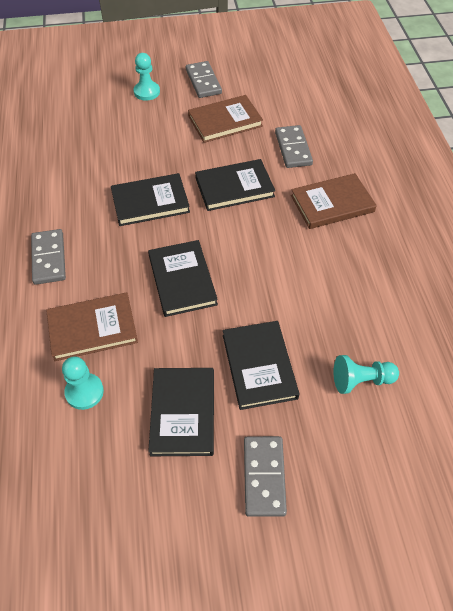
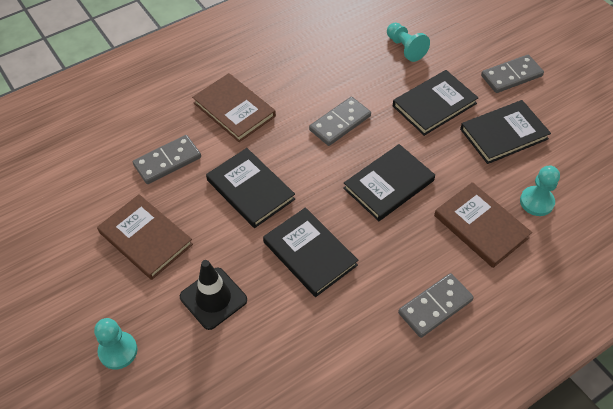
camera: 115 degrees left, 0 degrees up
grey domino [186,61,222,98] -> grey domino moved to [309,97,371,146]
none -> black traffic cone [180,260,247,330]

